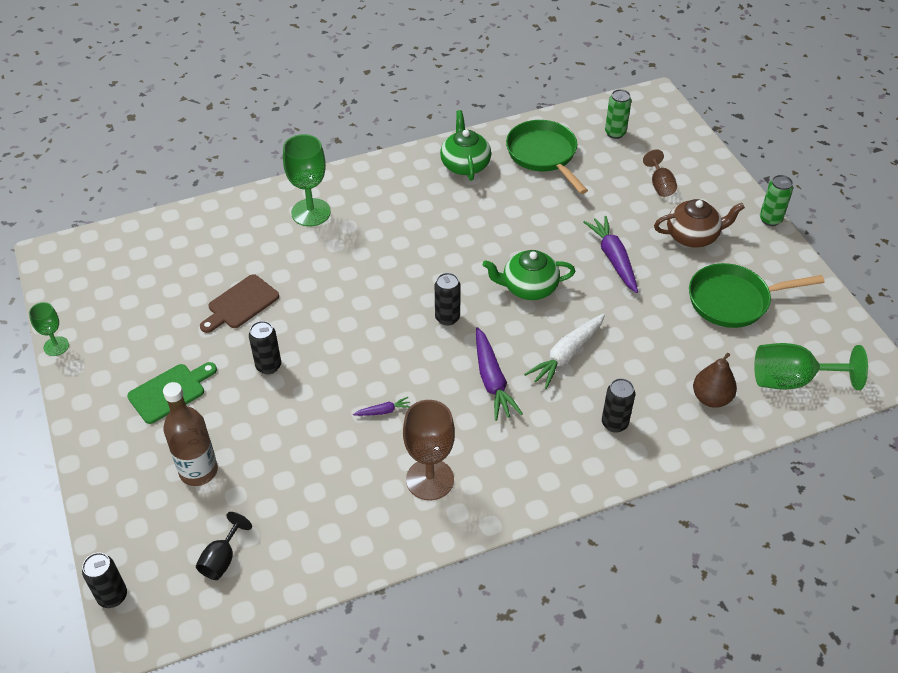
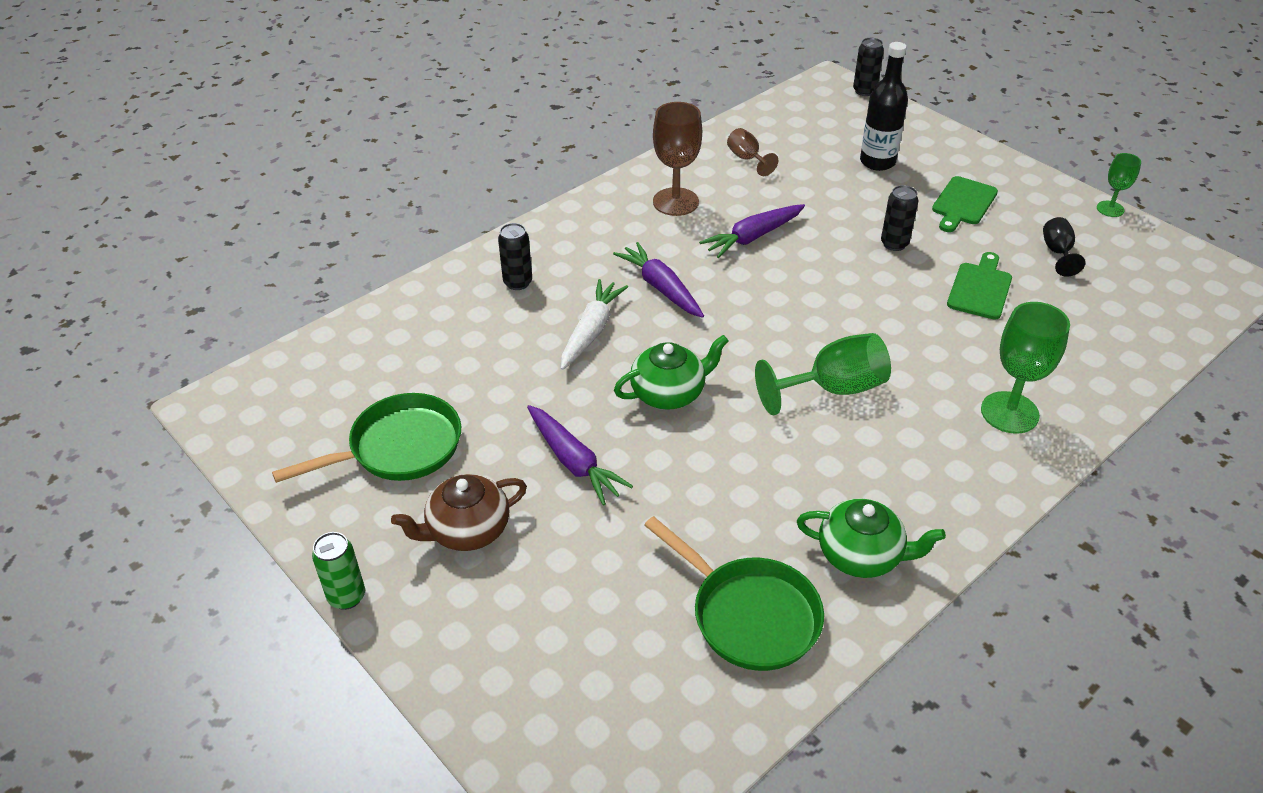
camera: 160 degrees right, 5 degrees down
brown bottle [163,382,218,486] -> black bottle [860,42,908,171]
black goblet [196,512,252,580] -> black goblet moved to [1043,217,1085,277]
brown cutting board [200,274,279,333] -> green cutting board [947,252,1012,319]
purple carrot [353,397,411,416] -> purple carrot [699,204,805,258], size x2.05
black can [435,273,461,326] -> none
green teapot [440,110,491,181] -> green teapot turned 45 degrees counterclockwise [797,498,946,578]
green can [605,89,631,139] -> none
brown goblet [643,149,677,197] -> brown goblet moved to [727,128,778,176]
brown pear [693,353,737,408] -> none
green goblet [754,343,868,390] -> green goblet moved to [755,333,891,416]

